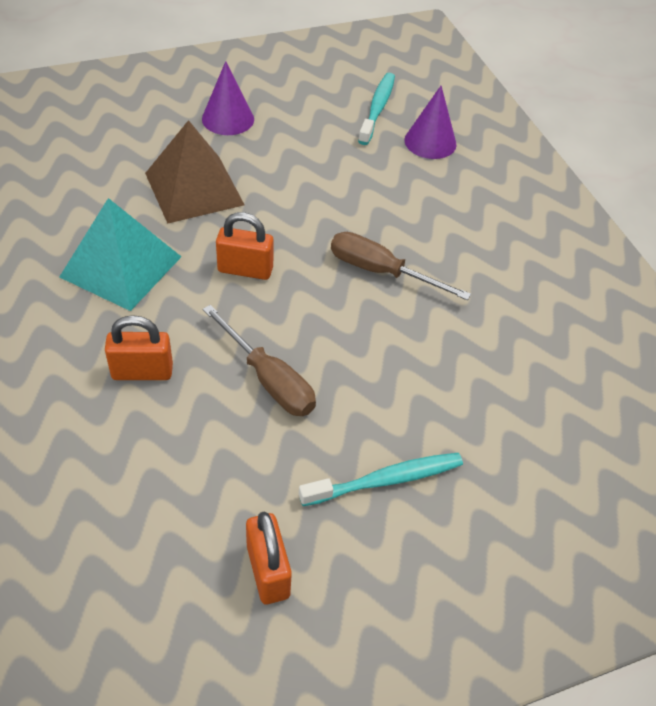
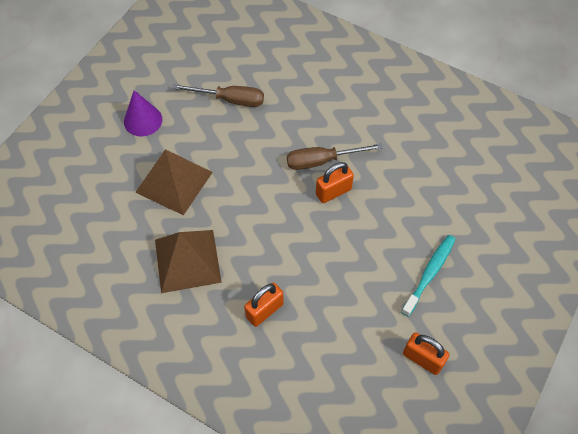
camera: 35 degrees left, 10 degrees up
turquoise pyramid [59,198,182,311] -> brown pyramid [155,230,222,293]
brown screwdriver [203,305,316,416] -> brown screwdriver moved to [172,84,264,107]
orange padlock [216,212,274,280] -> orange padlock moved to [316,162,354,203]
turquoise toothbrush [358,73,395,145] -> none
purple cone [404,86,457,159] -> none

